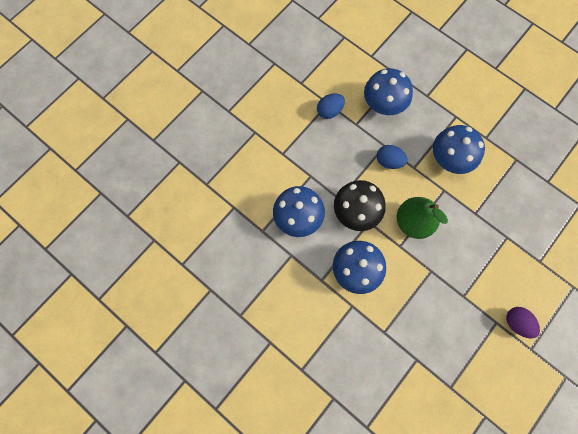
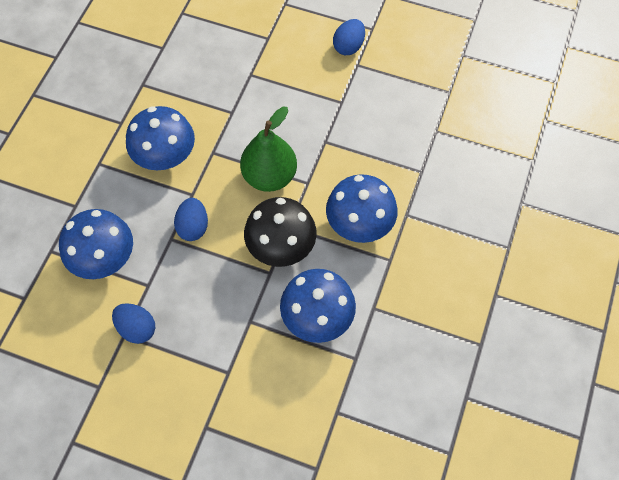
camera: 110 degrees left, 10 degrees down
purple egg [506,307,540,338] -> blue egg [333,19,365,55]

